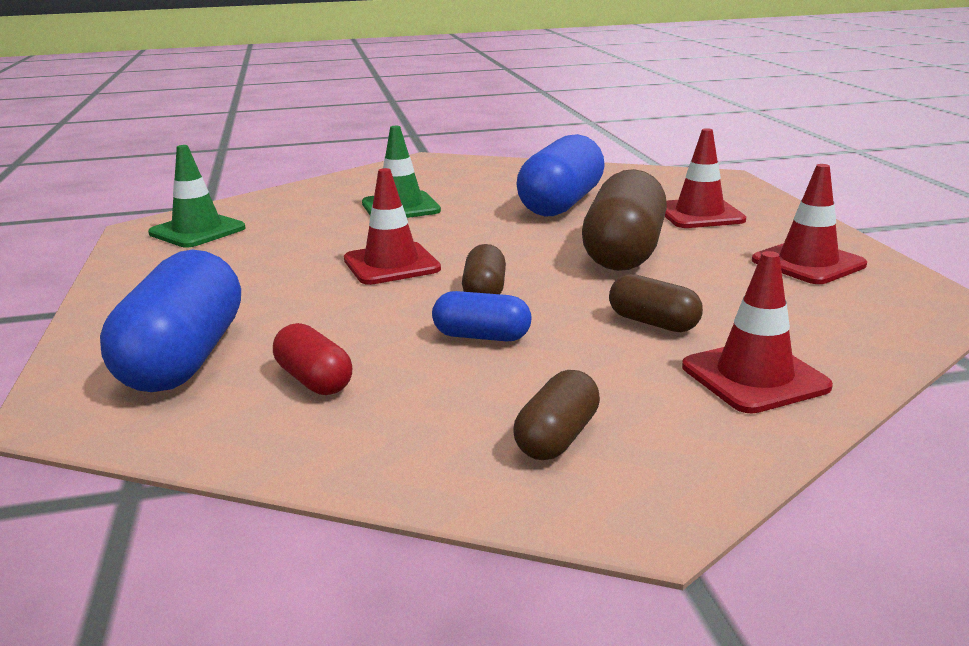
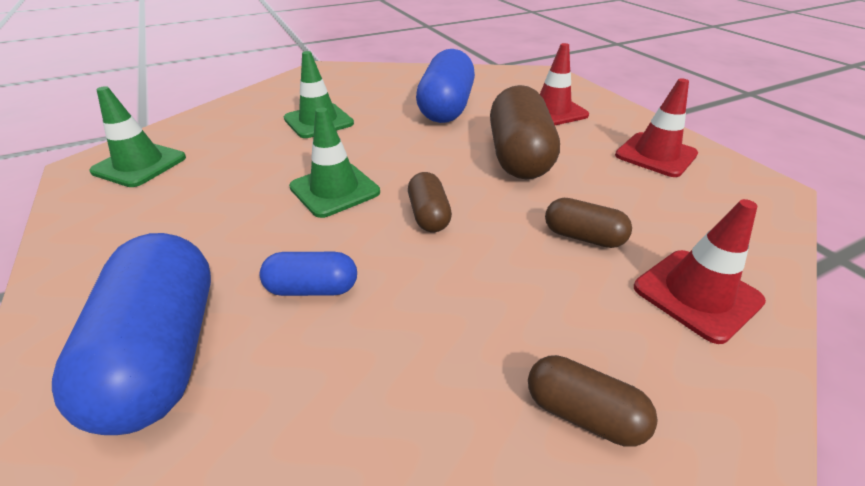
camera: 15 degrees left, 15 degrees up
red capsule [273,323,352,395] -> none
red traffic cone [344,168,441,285] -> green traffic cone [289,107,380,218]
blue capsule [432,291,531,341] -> blue capsule moved to [260,252,357,296]
brown capsule [514,370,600,460] -> brown capsule turned 75 degrees counterclockwise [528,355,657,447]

